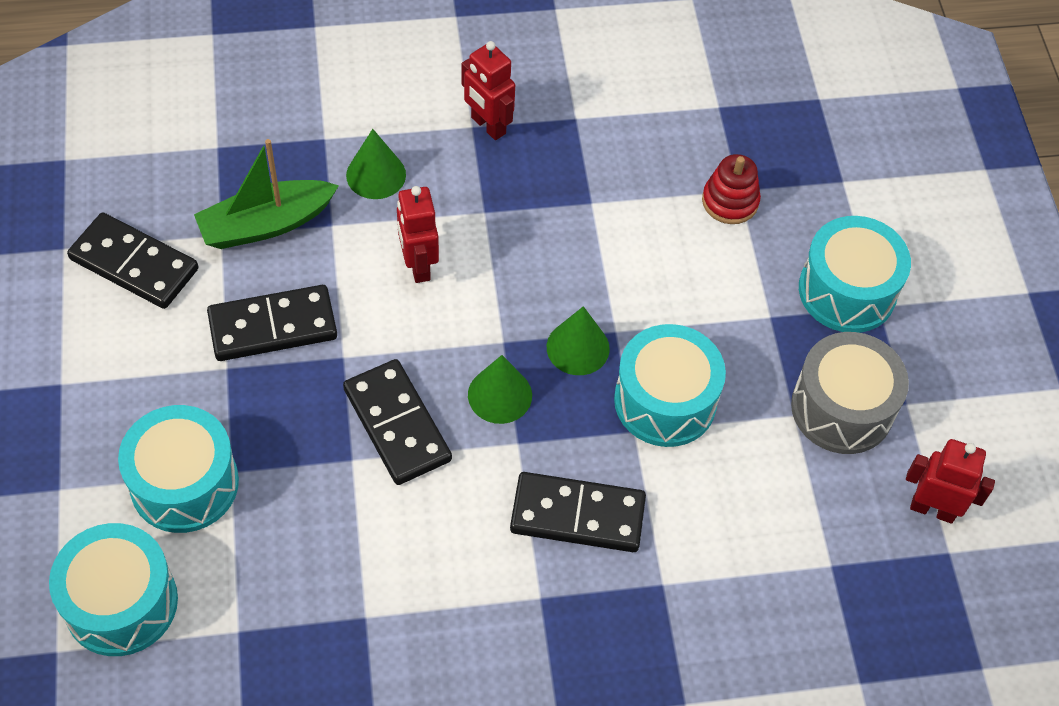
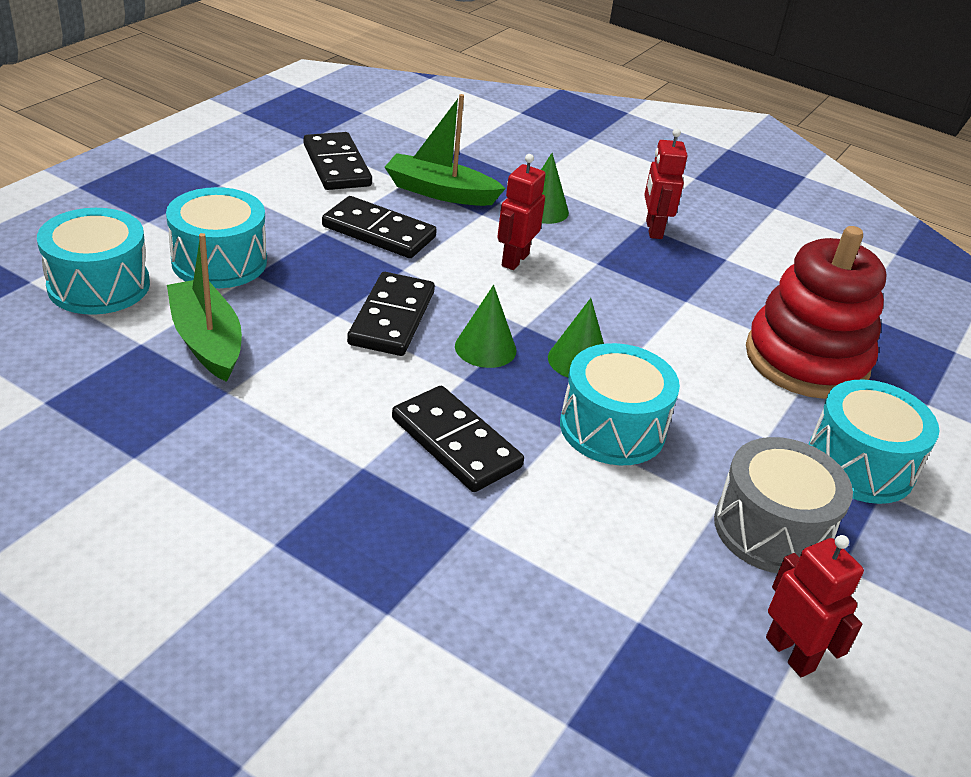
camera: 40 degrees right, 20 degrees down
red stacking toy [702,154,761,224] -> red stacking toy [746,226,887,399], size x2.16
none -> green boat [167,233,242,382]

